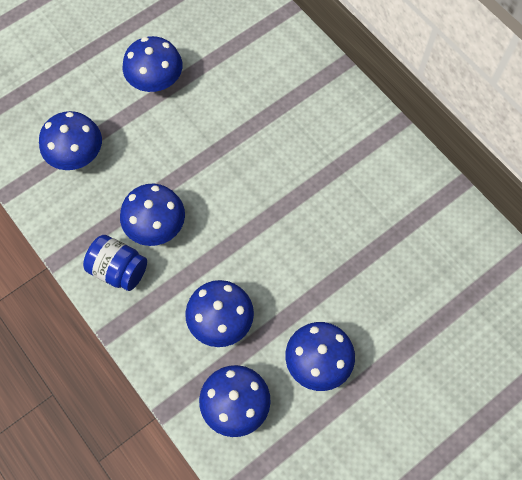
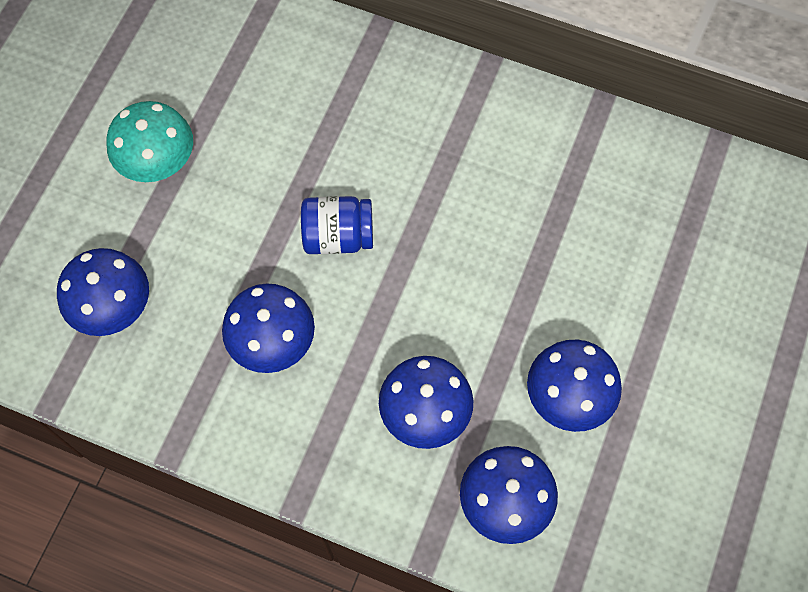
camera: 30 degrees left, 0 degrees up
blue jar [83,235,147,291] -> blue jar moved to [301,196,373,254]
blue mushroom [123,36,182,92] -> turquoise mushroom [107,101,193,182]

